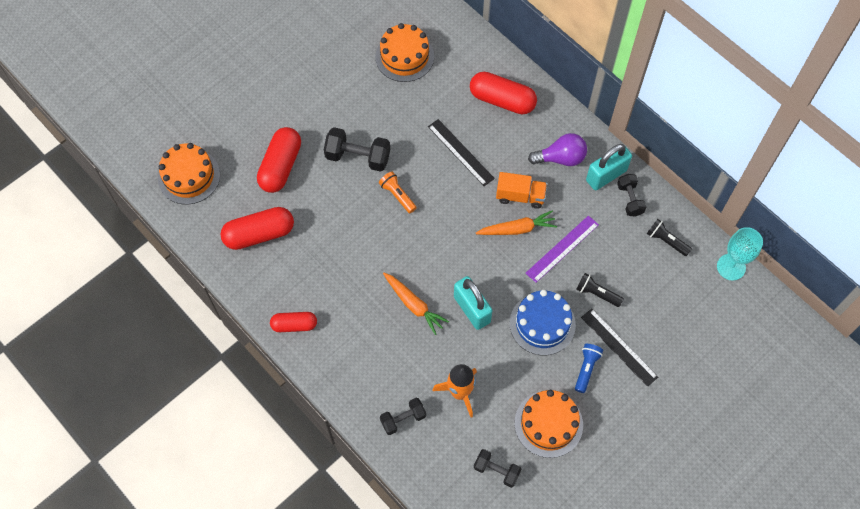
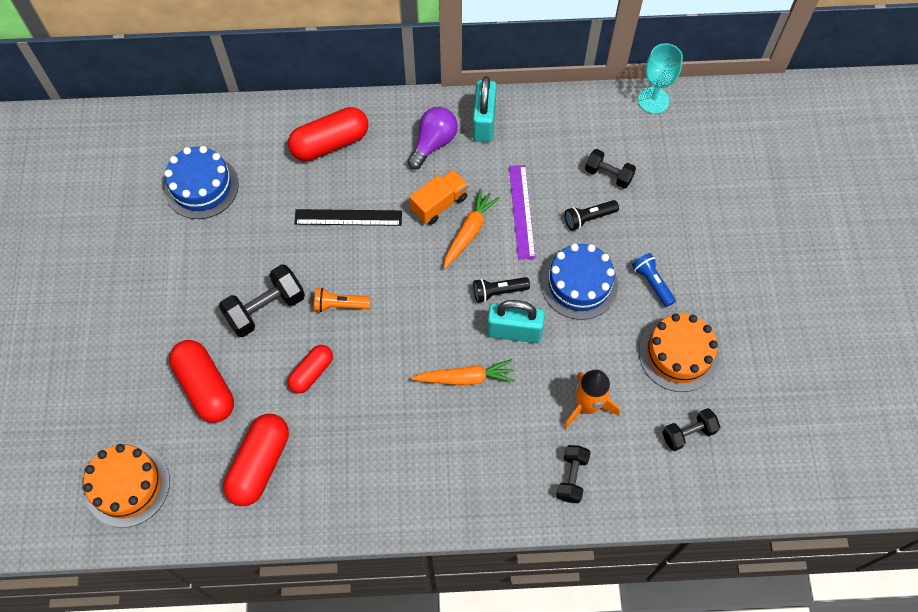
camera: 50 degrees left, 0 degrees up
red capsule [270,312,317,332] -> red capsule moved to [287,345,333,394]
orange cake [375,23,434,82] -> blue cake [164,146,239,219]
black ruler [581,309,658,387] -> none
black dumbbell [617,174,647,217] -> black dumbbell moved to [585,149,636,189]
black flashlight [647,219,692,256] -> black flashlight moved to [473,277,530,303]

